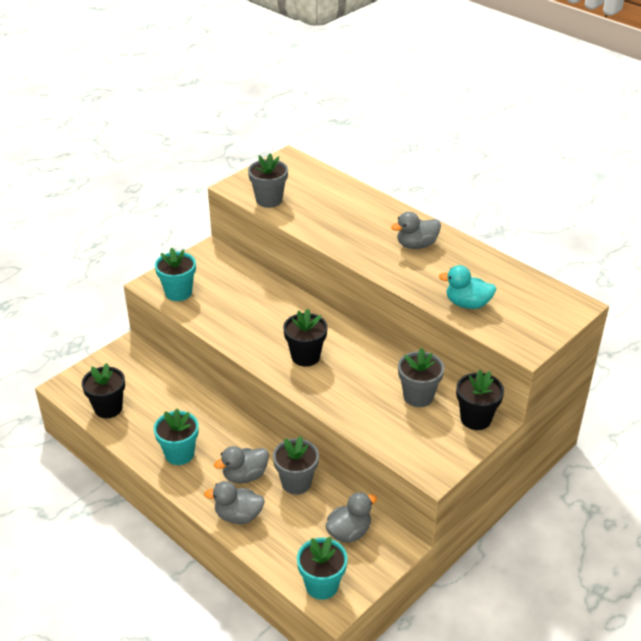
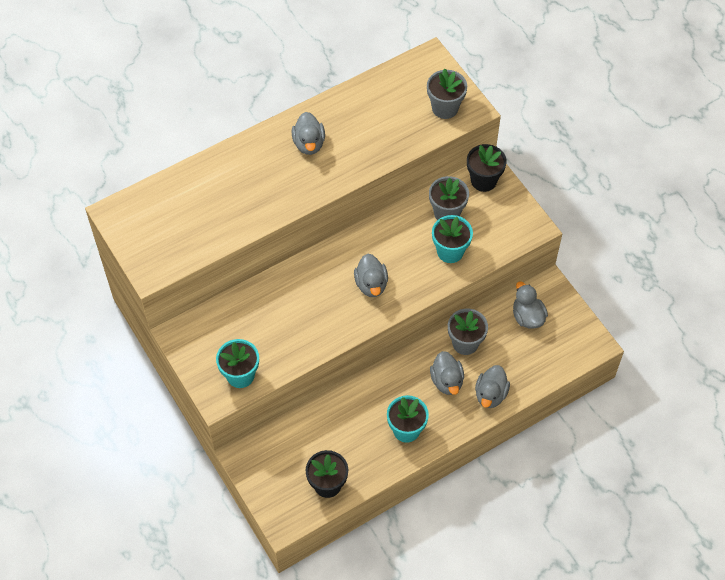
camera: 75 degrees left, 20 degrees up
grey flower pot [248,153,288,208] -> grey flower pot moved to [427,68,467,119]
black flower pot [283,309,328,367] -> grey duck [354,254,388,297]
turquoise flower pot [297,537,348,600] -> turquoise flower pot moved to [432,215,473,263]
turquoise duck [439,265,497,309] -> none

